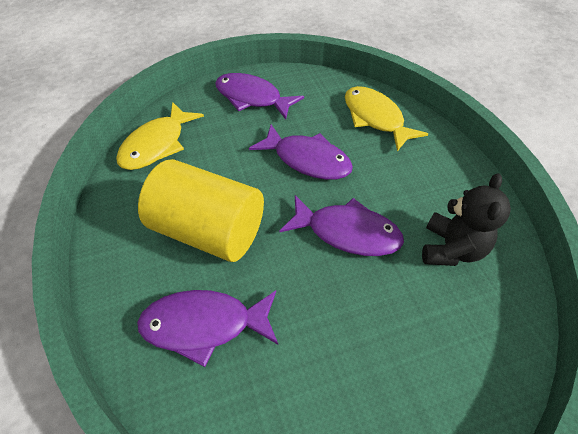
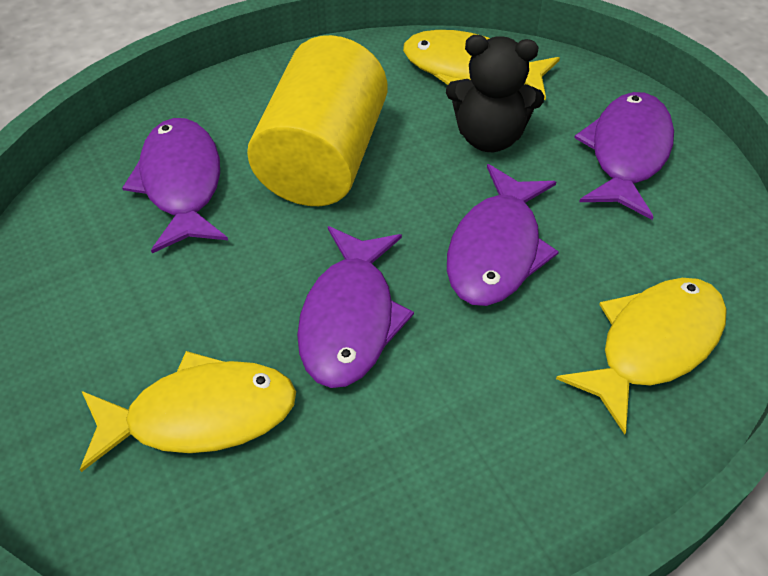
camera: 80 degrees right, 0 degrees up
black teddy bear [422,173,511,266] -> black teddy bear moved to [446,35,544,152]
none -> yellow fish [80,351,296,472]

